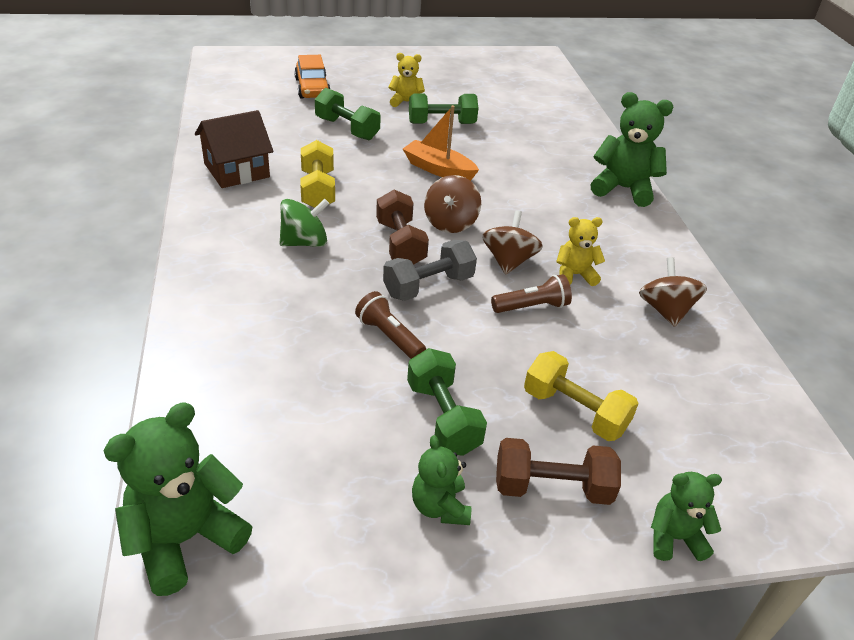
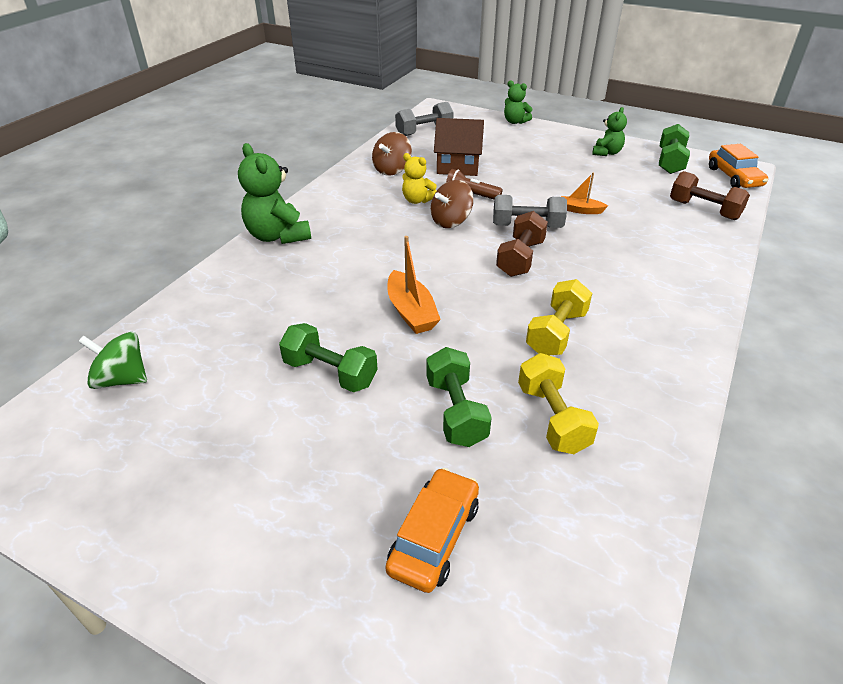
camera: 140 degrees left, 0 degrees up
green teddy bear [103,403,252,596] -> orange car [709,144,768,188]
brown house [195,110,274,188] -> brown house moved to [434,118,484,176]
green spinning top [279,199,329,247] -> green spinning top moved to [78,332,147,389]
brown flashlight [355,291,426,359] -> orange boat [561,173,608,214]
yellow teddy bear [388,53,425,107] -> none
green dumbbell [407,348,487,456] -> green dumbbell moved to [659,124,690,174]
brown spinning top [424,175,481,233] -> none
brown dumbbell [496,438,621,505] -> brown dumbbell moved to [670,171,750,220]
yellow dumbbell [524,351,639,441] -> yellow dumbbell moved to [518,353,599,454]
none -> grey dumbbell [395,102,454,136]

